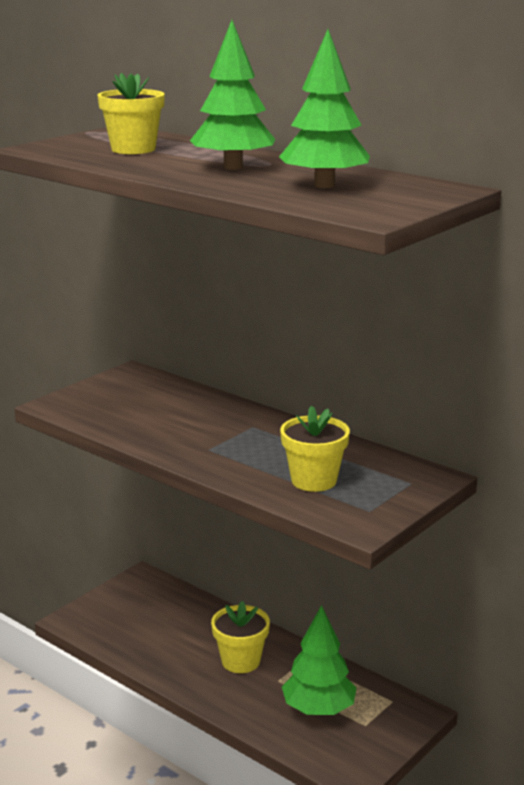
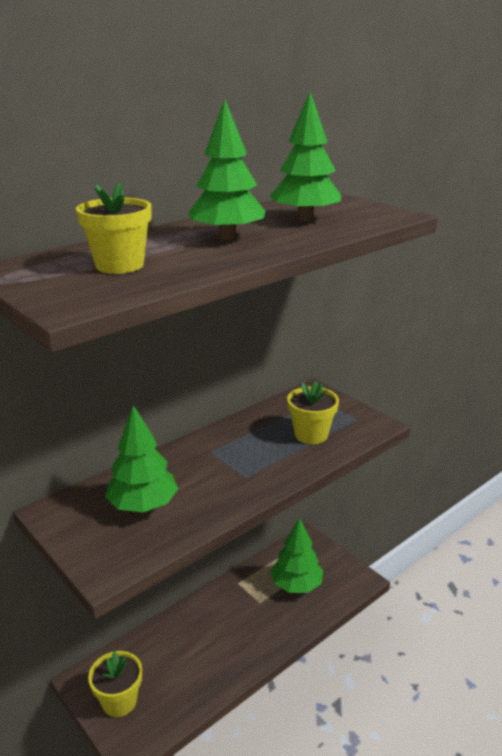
camera: 80 degrees left, 5 degrees up
yellow flower pot [211,601,270,673] -> yellow flower pot moved to [88,651,142,717]
none -> green tree [105,405,178,512]

